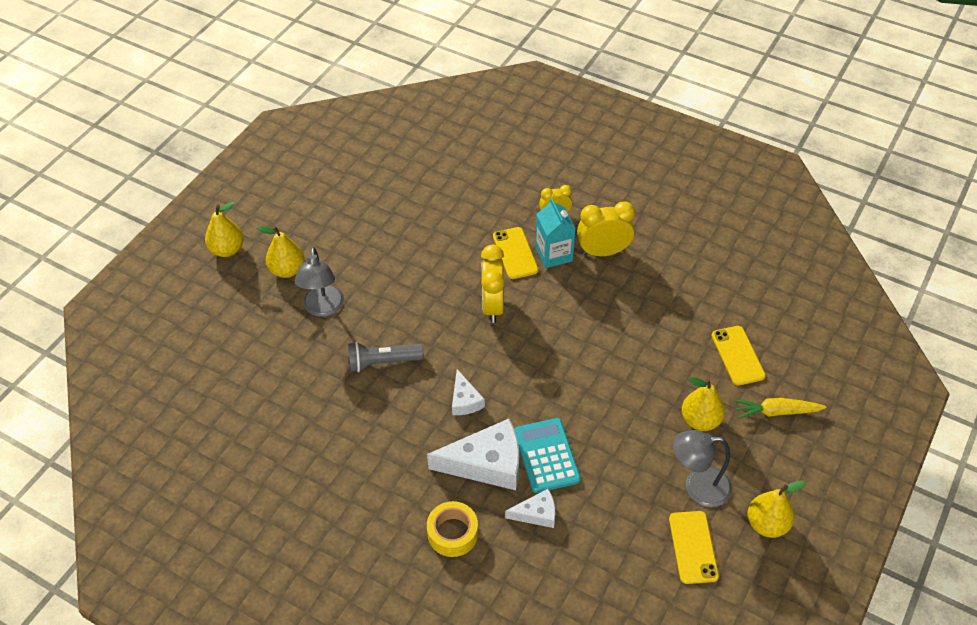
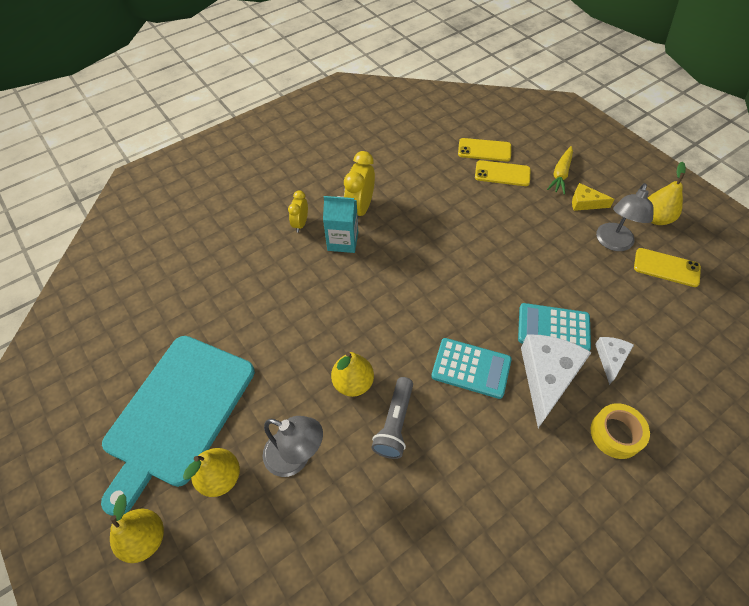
camera: 65 degrees left, 5 degrees up
white cheese [452,369,485,415] -> turquoise calculator [431,338,512,399]
yellow clock [481,245,505,323] -> none
yellow phone [493,227,539,279] -> yellow phone moved to [458,138,511,161]
yellow pear [682,377,725,431] -> yellow pear moved to [331,352,374,397]
none -> turquoise cutting board [101,336,255,516]
none -> yellow cheese [572,183,615,211]

